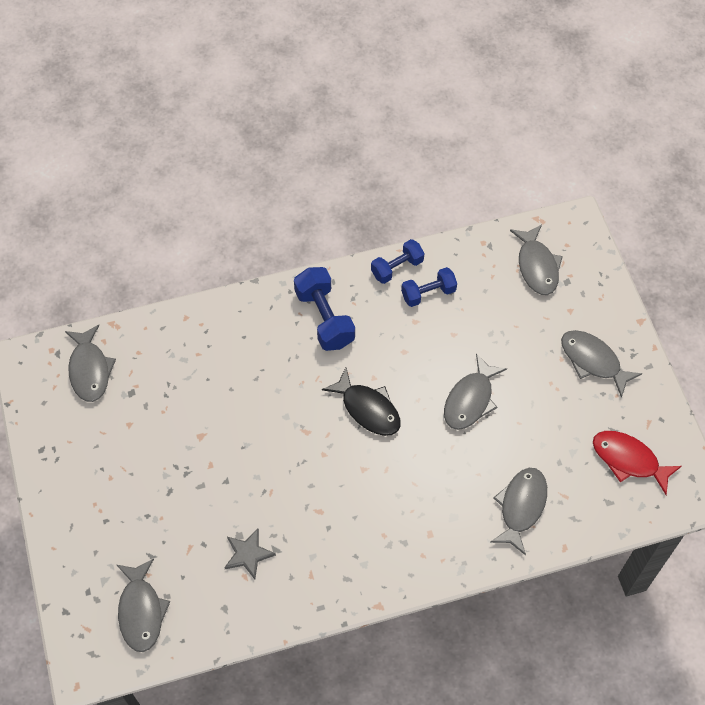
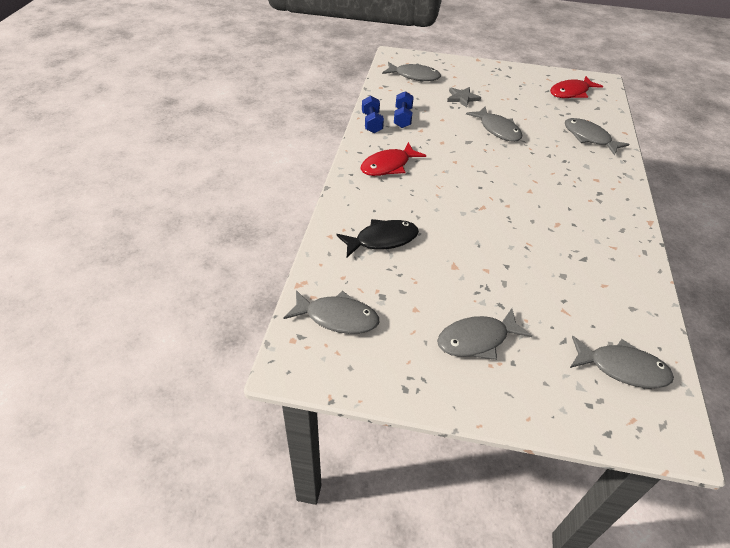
camera: 65 degrees left, 15 degrees down
grey star [224,529,276,579] -> grey star moved to [447,87,481,108]
blue dumbbell [294,267,355,351] -> red fish [360,142,426,176]
black fish [322,368,401,436] -> black fish moved to [336,219,419,257]
grey fish [561,330,642,398] -> grey fish moved to [437,308,532,360]

